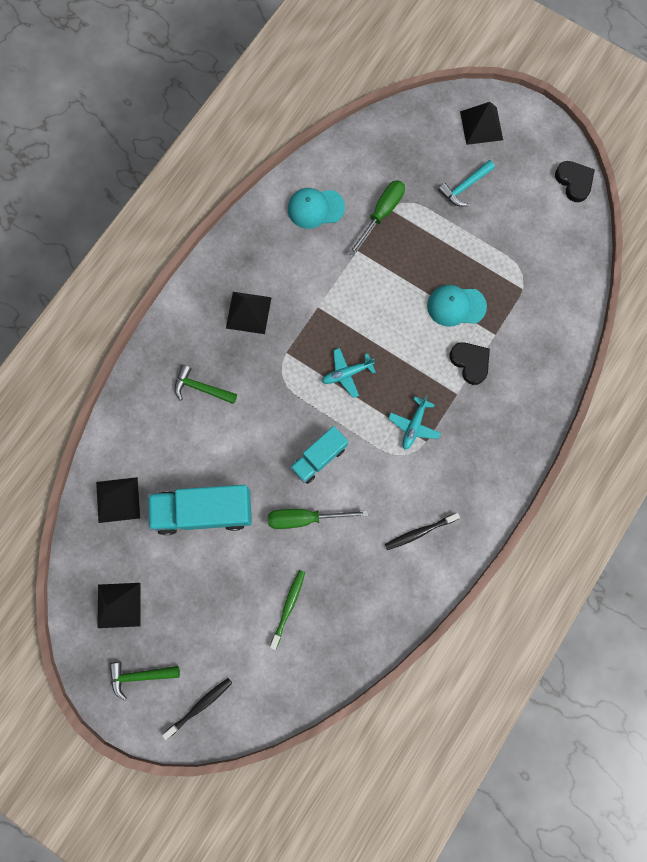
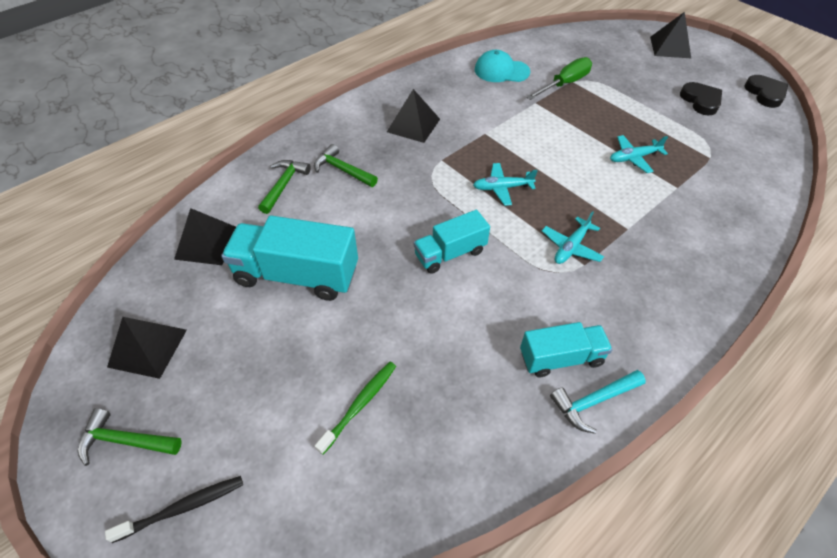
camera: 15 degrees right, 25 degrees down
green screwdriver [268,509,368,529] -> none
black toothbrush [385,513,460,550] -> turquoise truck [520,322,613,378]
turquoise cap [427,285,487,327] -> turquoise plane [610,135,668,173]
turquoise hammer [438,160,495,207] -> turquoise hammer moved to [550,370,646,434]
black heart [450,342,490,385] -> black heart moved to [680,82,722,115]
none -> green hammer [258,160,311,214]

